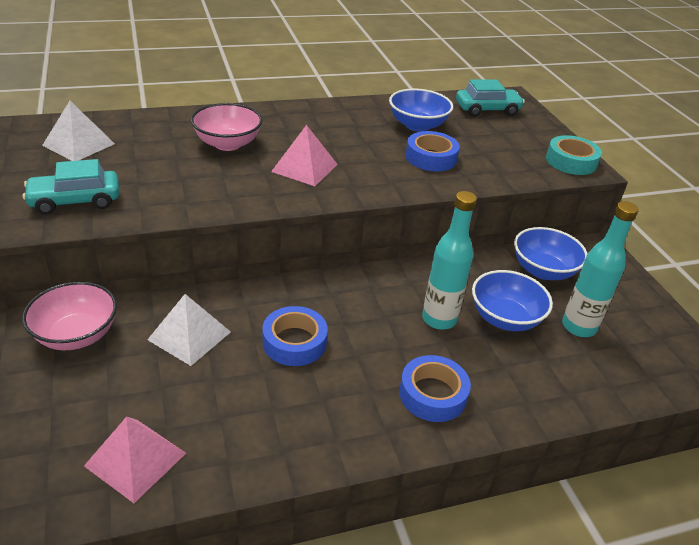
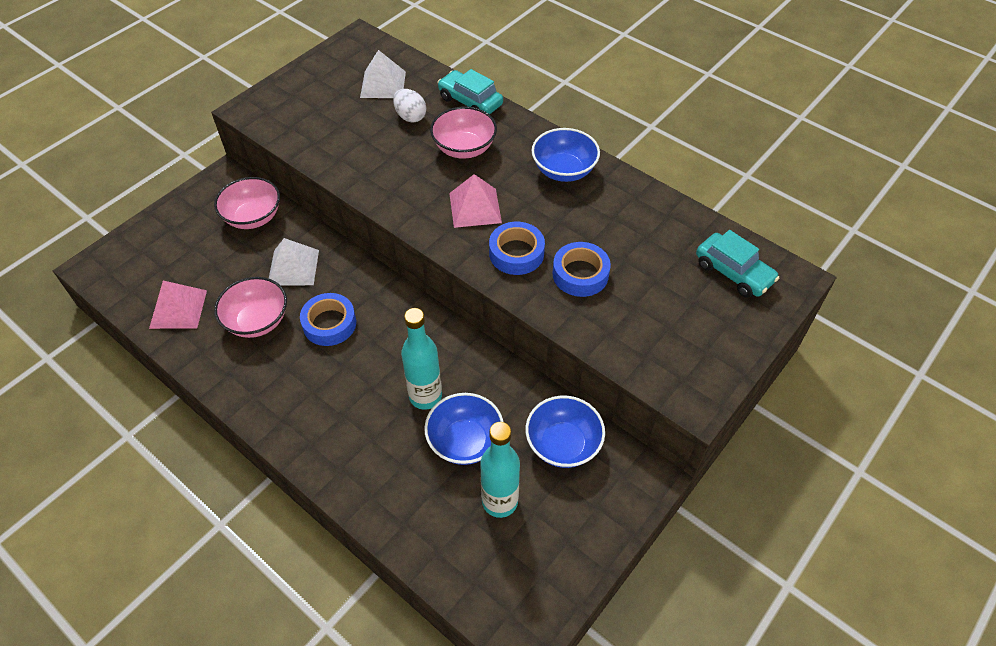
camera: 60 degrees right, 15 degrees up
turquoise car [23,159,119,214] -> turquoise car moved to [437,69,503,114]
blue bowl [389,88,453,132] -> blue bowl moved to [532,128,600,182]
blue tape [399,355,471,422] -> blue tape moved to [489,222,545,275]
turquoise tape [546,135,602,175] -> none
none -> pink bowl [214,277,287,338]
none -> white egg [393,89,426,123]

